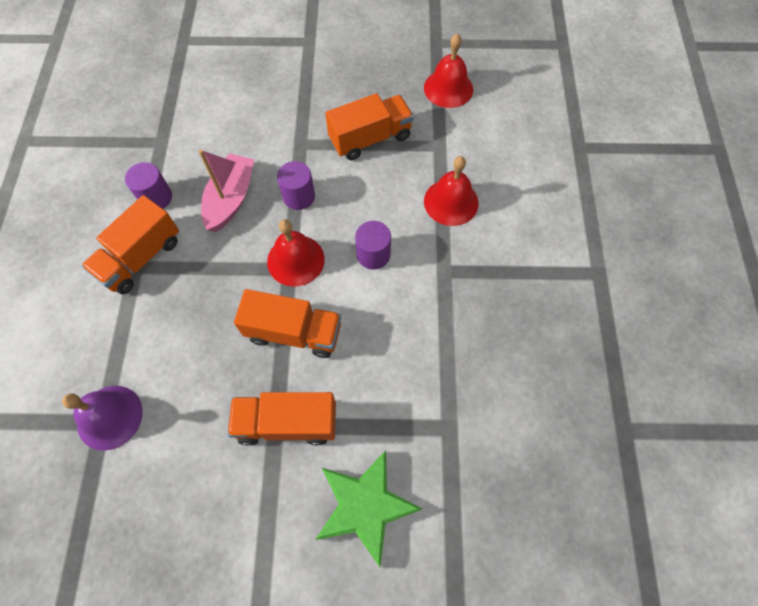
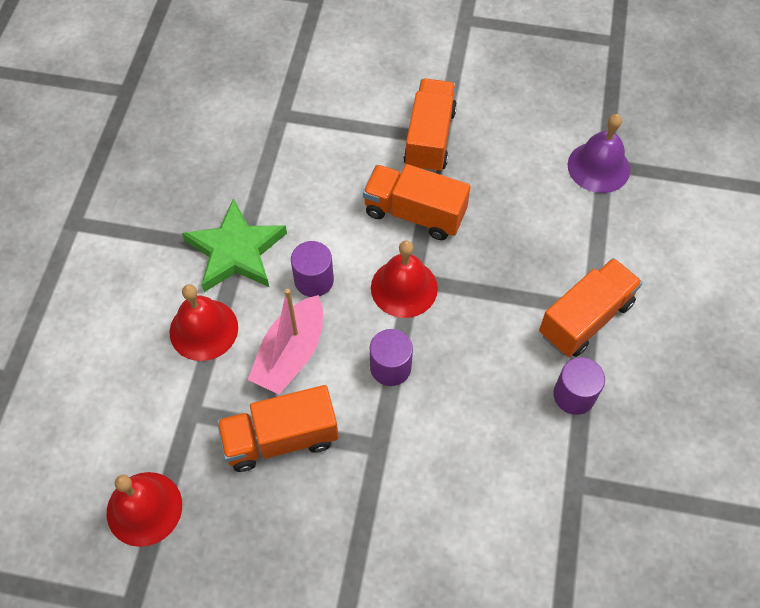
camera: 170 degrees left, 5 degrees down
pink boat [198,149,254,232] -> pink boat moved to [248,289,323,395]
orange truck [227,392,336,446] -> orange truck turned 90 degrees counterclockwise [404,78,457,173]
green star [315,450,423,567] -> green star moved to [182,198,287,292]

